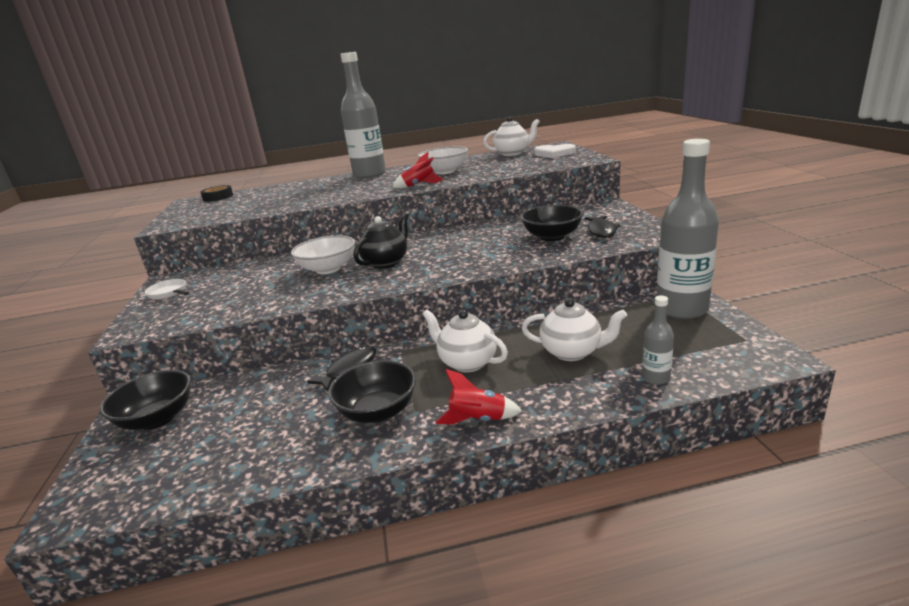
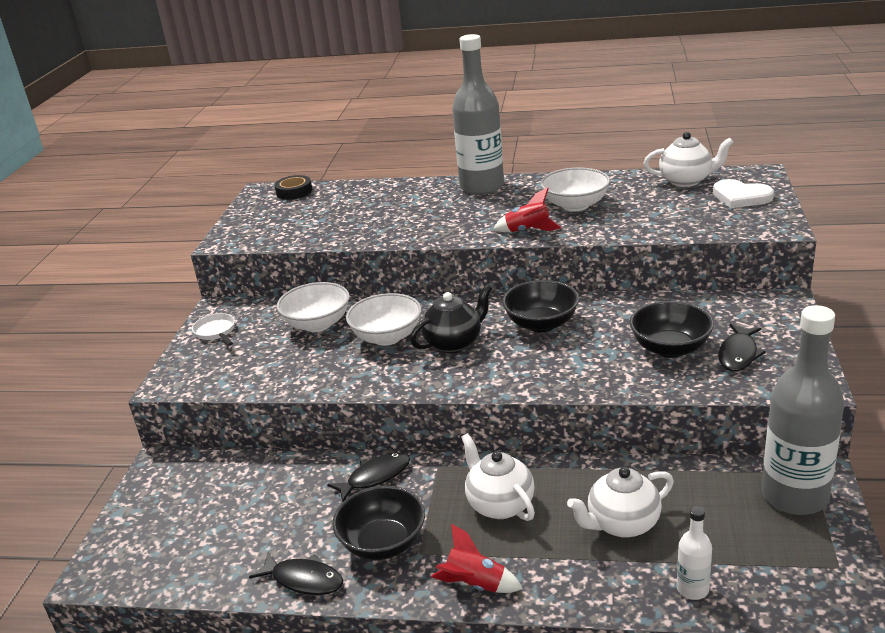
camera: 20 degrees right, 5 degrees up
black bowl [100,370,191,430] -> black bowl moved to [502,280,579,332]
white teapot [522,298,627,361] -> white teapot turned 120 degrees clockwise [567,467,674,538]
grey bottle [642,295,674,385] -> white bottle [677,506,712,600]
none -> black fish [249,552,344,595]
none -> white bowl [277,282,350,332]

